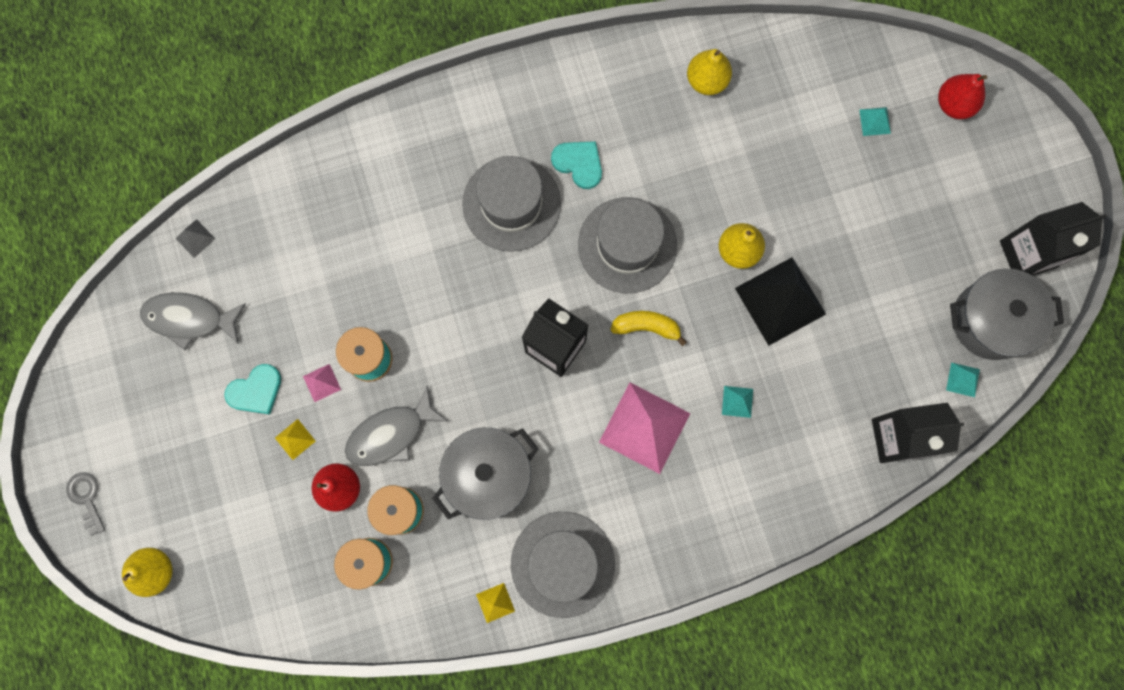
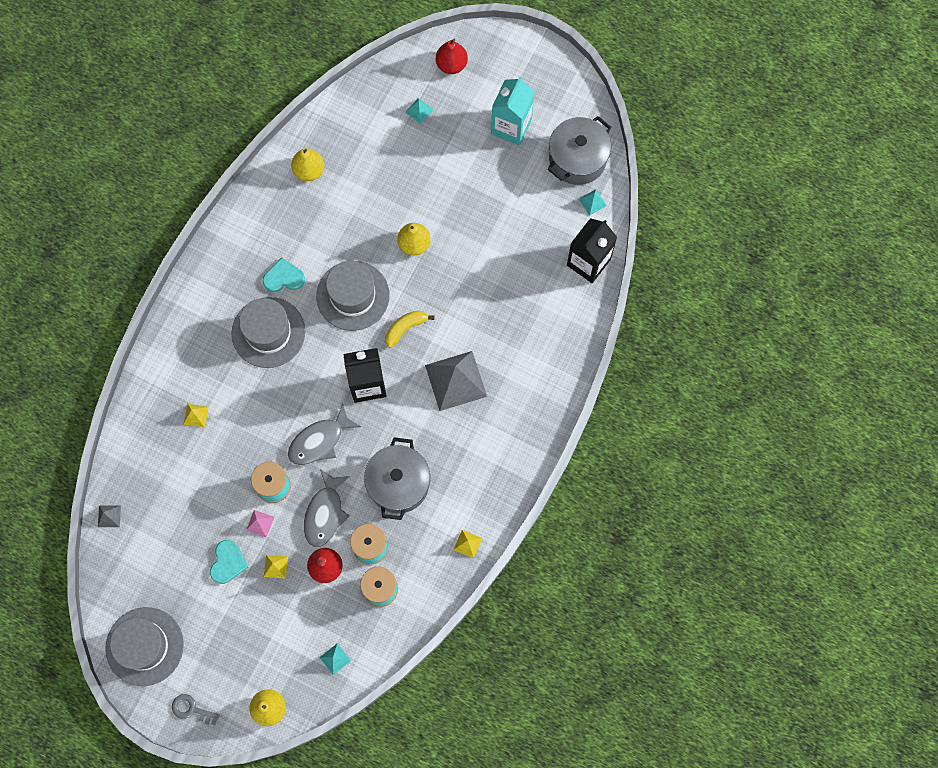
camera: 45 degrees left, 5 degrees down
grey fish [140,292,246,350] -> grey fish moved to [288,403,361,465]
grey hat [511,512,615,618] -> grey hat moved to [105,607,184,686]
pink pyramid [599,383,690,474] -> grey pyramid [425,351,487,411]
turquoise pyramid [722,386,753,418] -> turquoise pyramid moved to [320,643,351,675]
black pyramid [735,257,826,346] -> none
black carton [1000,202,1107,276] -> none
none -> yellow pyramid [184,404,209,428]
none -> turquoise carton [491,77,535,146]

